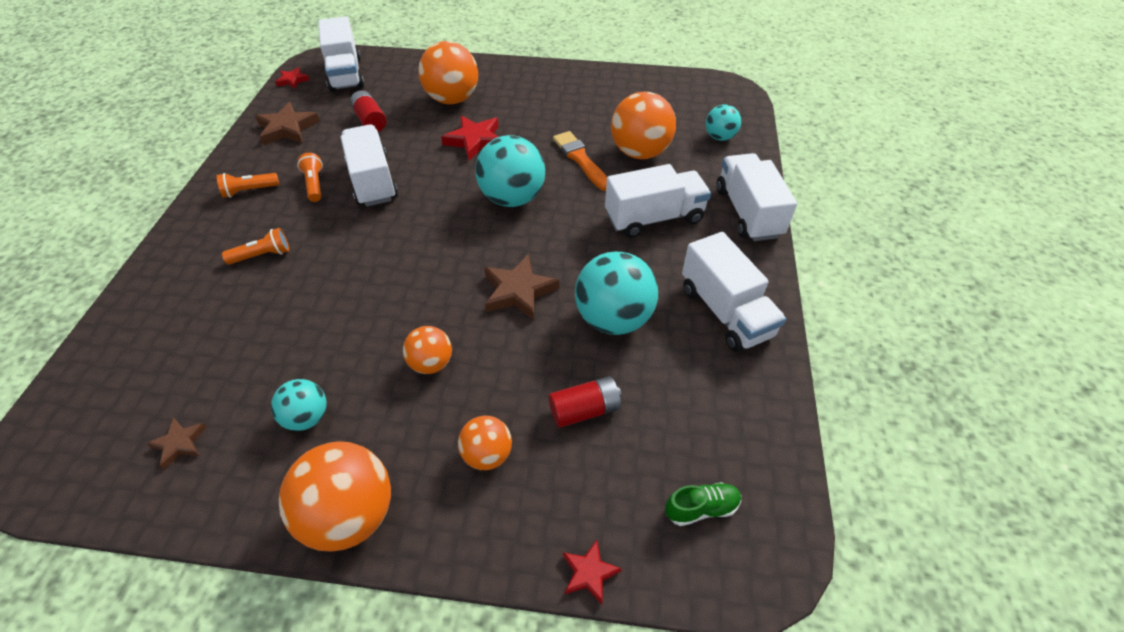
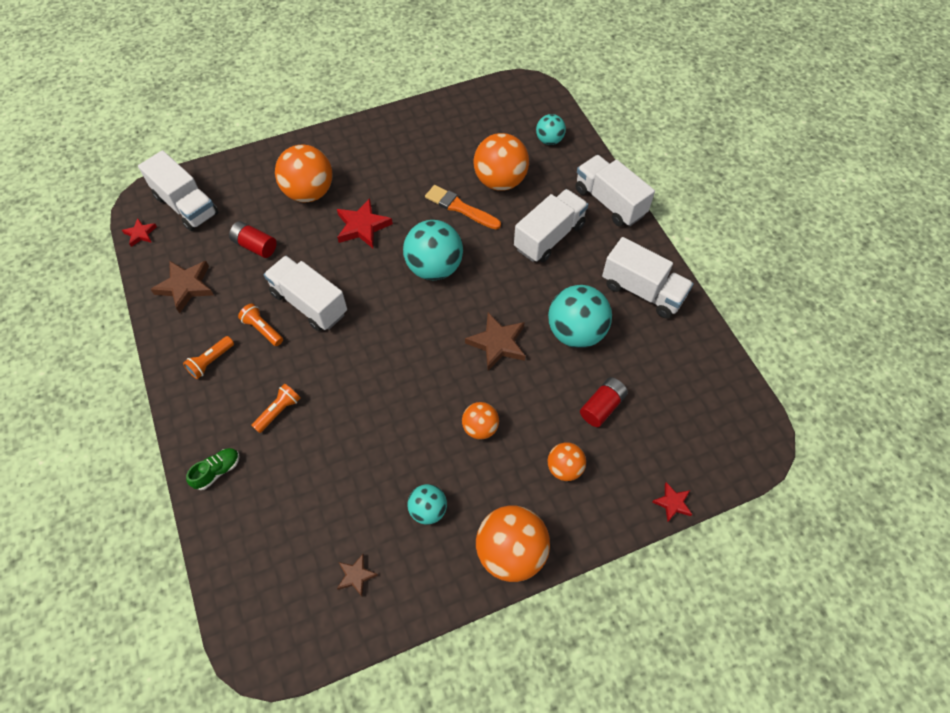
camera: 30 degrees left, 10 degrees up
green shoe [665,482,741,526] -> green shoe moved to [186,448,240,490]

